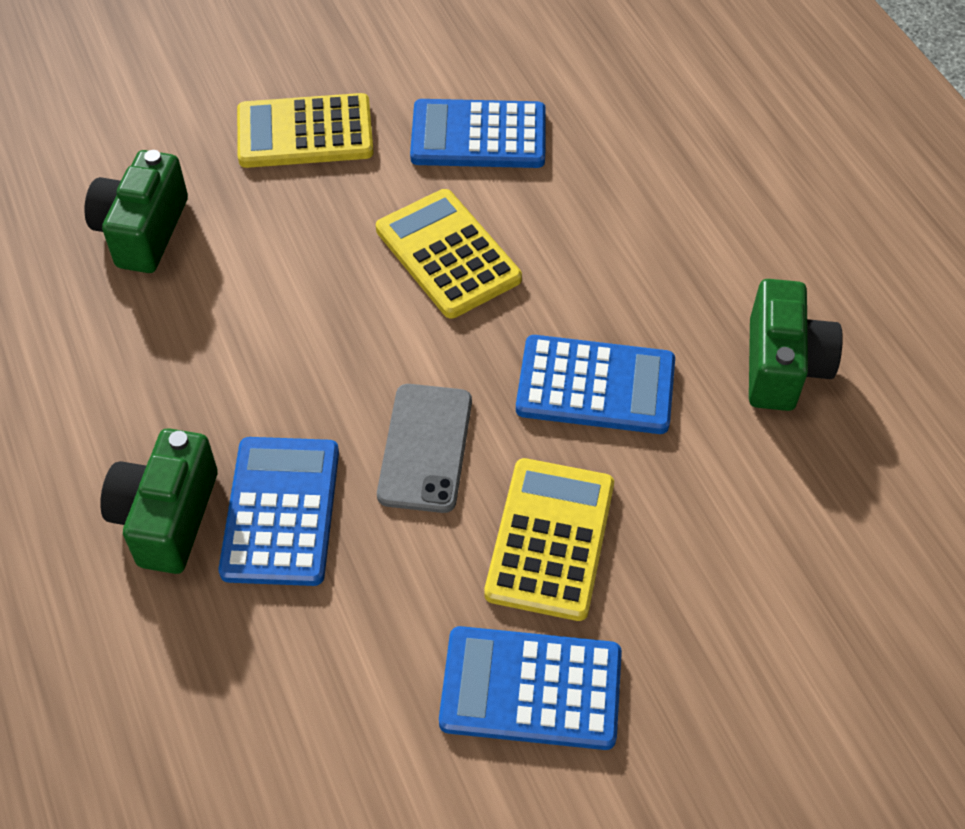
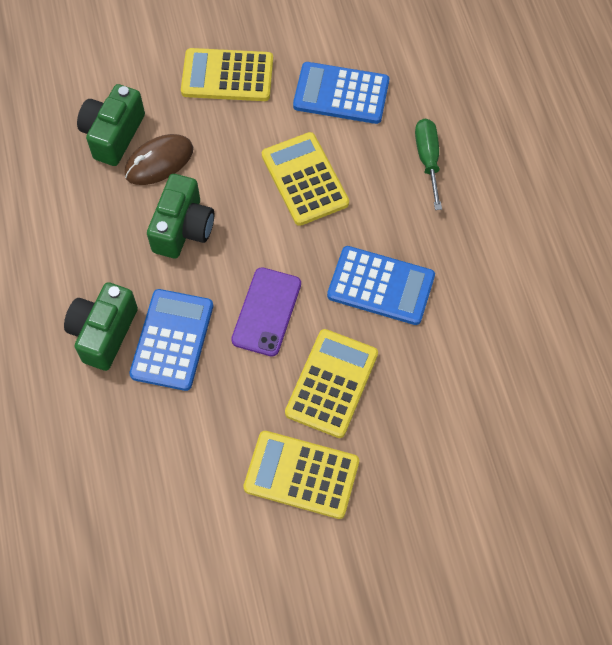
camera: 10 degrees right, 10 degrees up
grey phone [377,384,472,513] -> purple phone [231,267,301,357]
blue calculator [439,626,622,750] -> yellow calculator [243,431,359,519]
green camera [749,279,843,411] -> green camera moved to [147,174,214,259]
none -> brown mouse [124,134,193,185]
none -> green screwdriver [415,119,442,210]

